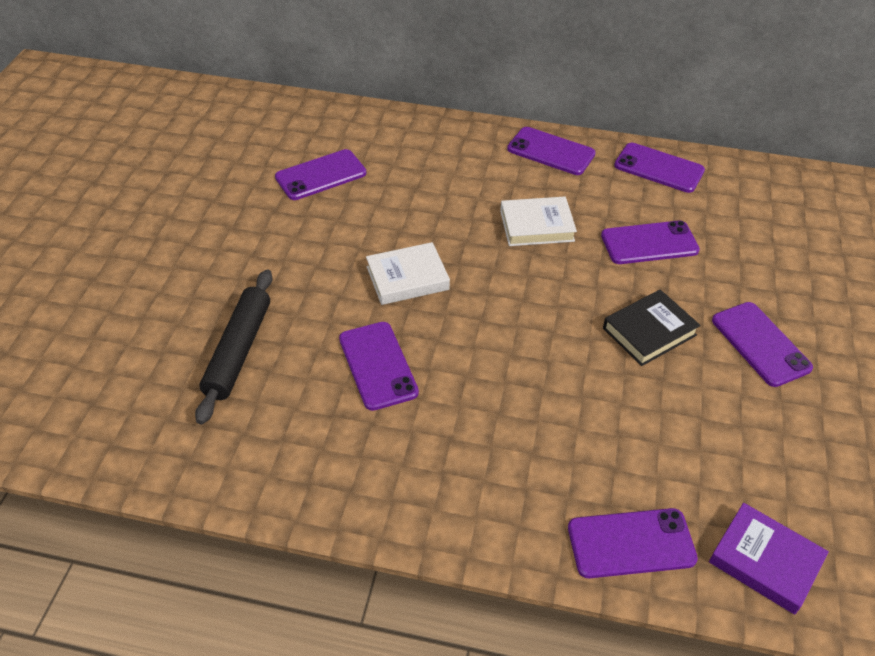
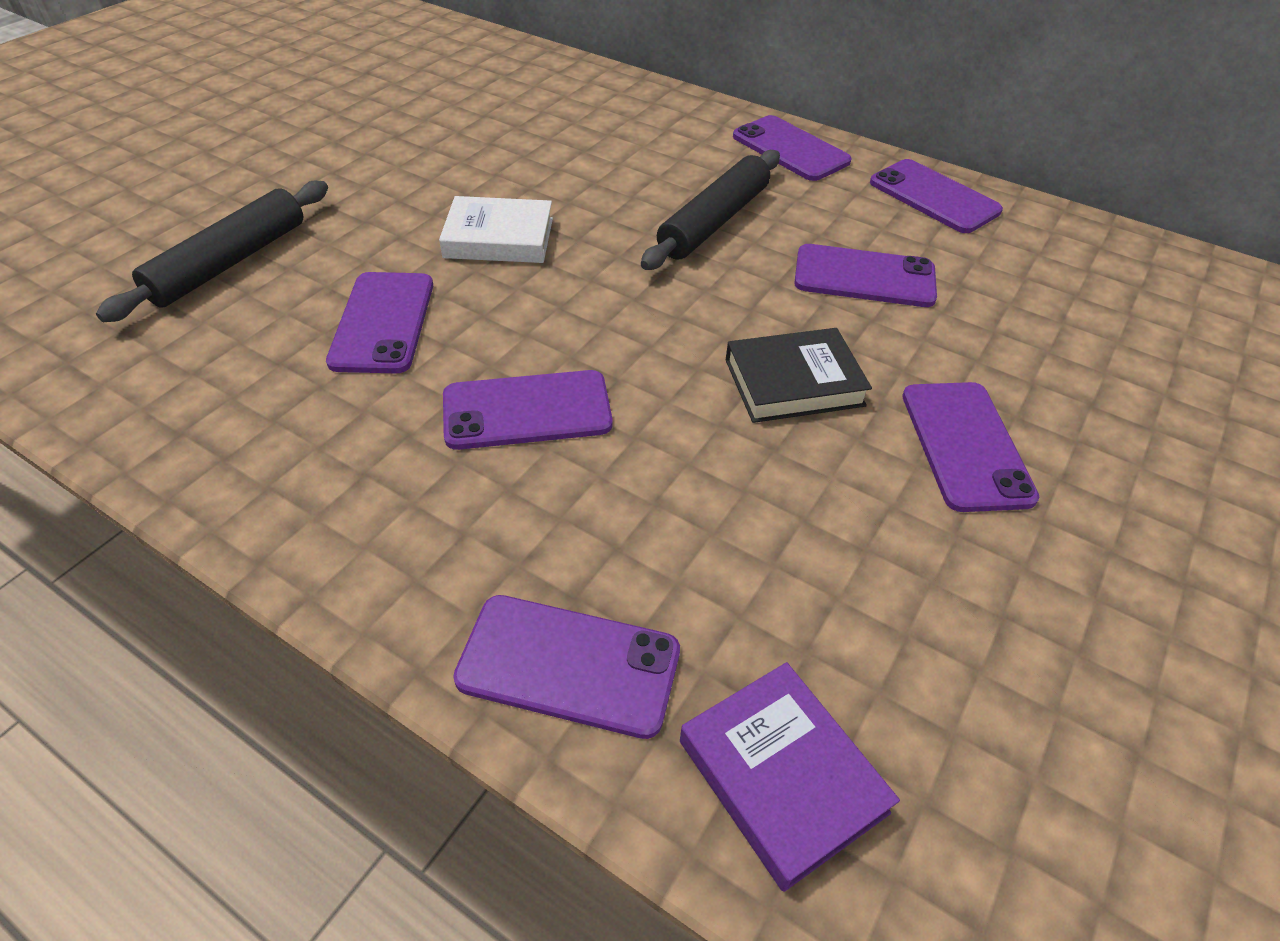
camera: 20 degrees right, 0 degrees up
purple phone [275,149,366,200] -> purple phone moved to [443,370,613,450]
white book [500,197,577,246] -> black rolling pin [641,150,780,270]

